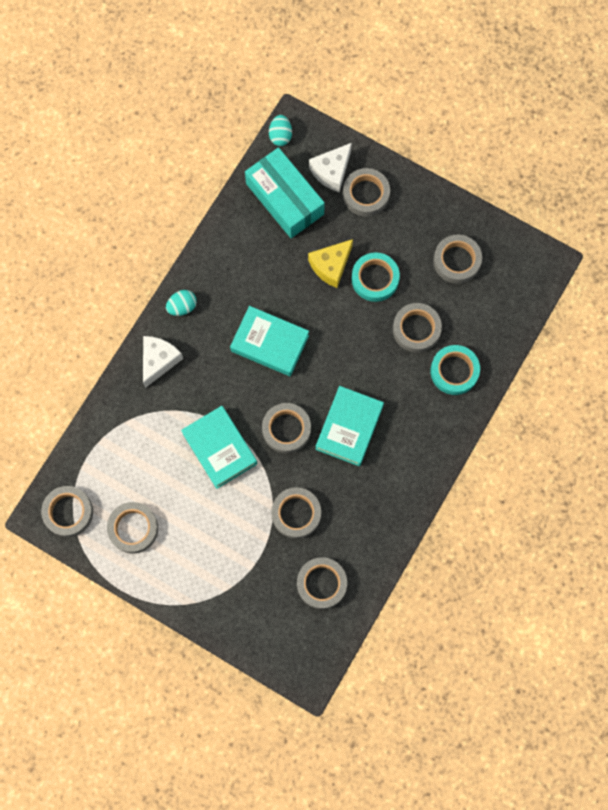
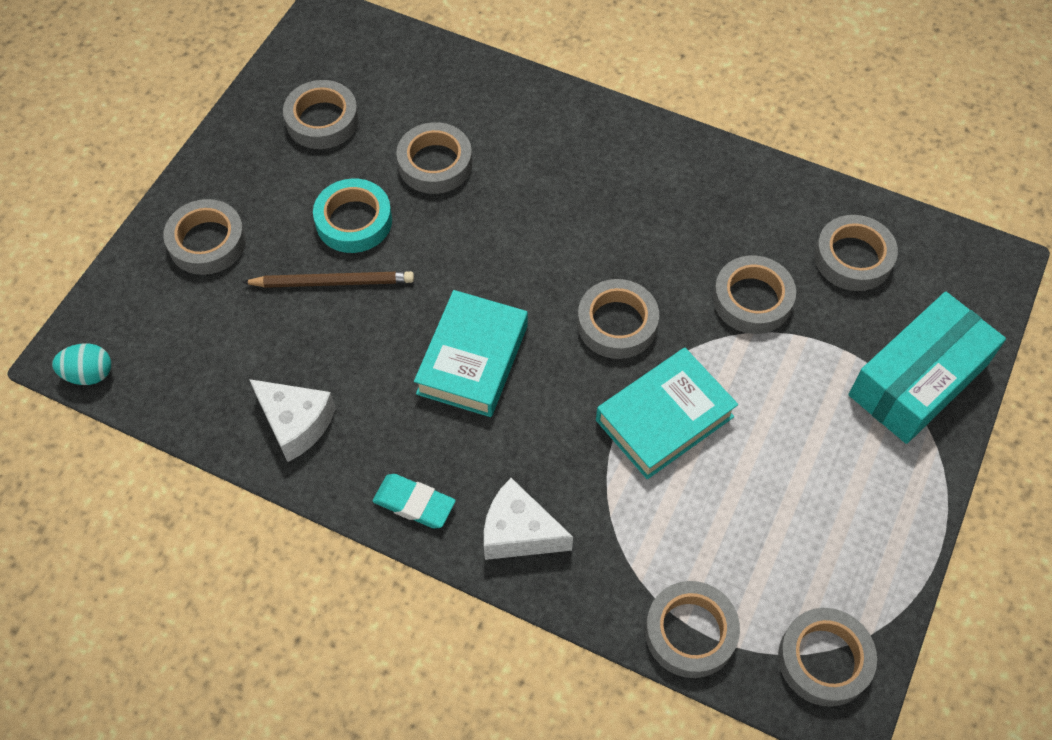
camera: 95 degrees left, 15 degrees down
grey tape [107,502,158,554] -> grey tape moved to [645,581,740,678]
turquoise egg [166,290,197,316] -> turquoise eraser [373,474,456,528]
turquoise box [245,147,325,238] -> turquoise box moved to [848,292,1006,444]
yellow cheese [308,239,353,288] -> brown pencil [242,271,414,288]
white cheese [309,143,352,193] -> white cheese moved to [249,379,336,462]
turquoise book [315,386,384,466] -> none
turquoise tape [430,345,480,395] -> none

